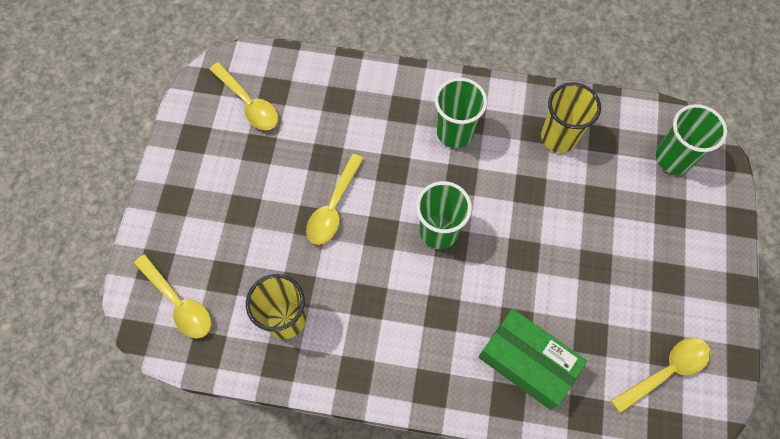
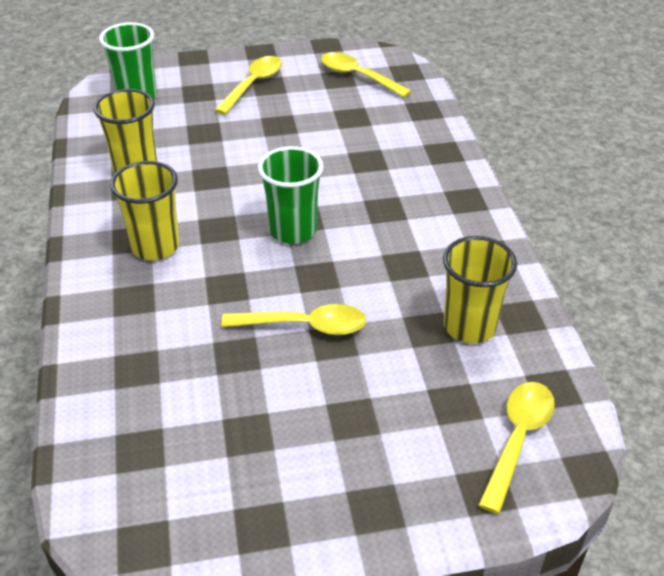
camera: 110 degrees left, 25 degrees down
yellow spoon [209,62,278,130] -> yellow spoon moved to [214,56,282,115]
green cup [435,78,487,148] -> yellow cup [110,161,180,260]
green box [479,309,587,409] -> none

